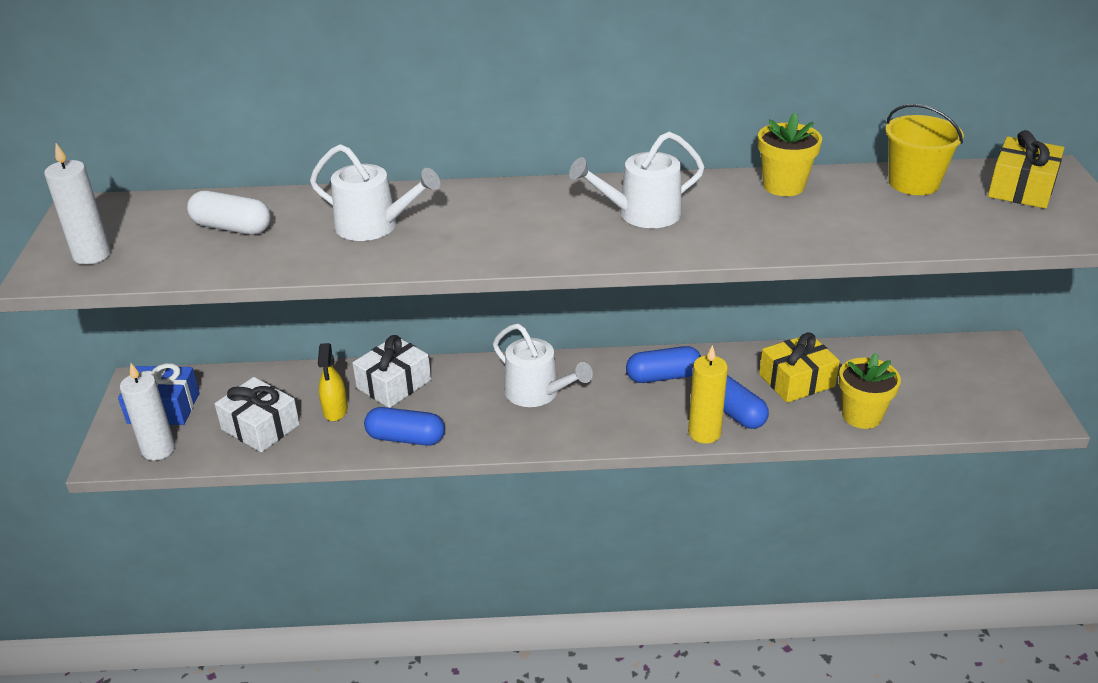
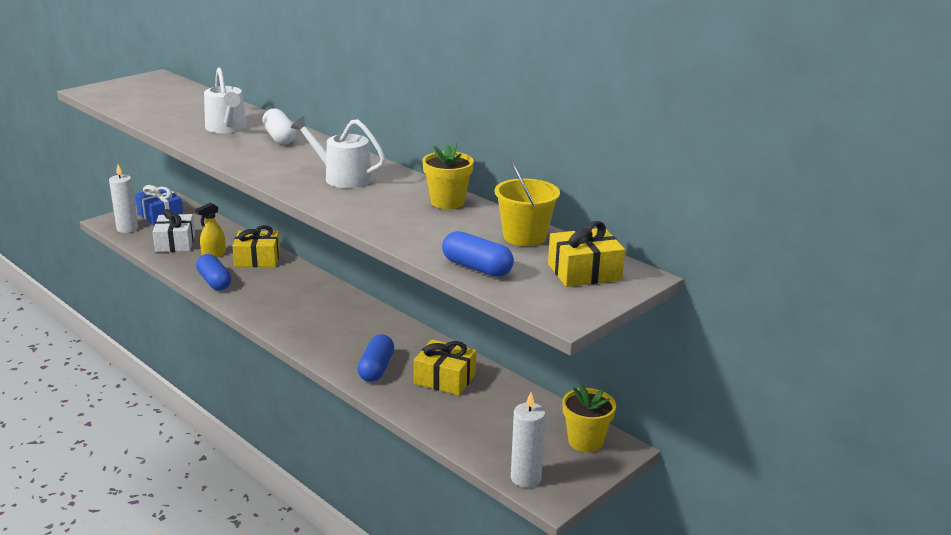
camera: 45 degrees right, 10 degrees down
white candle [44,143,111,265] -> white candle moved to [511,392,546,488]
white capsule [187,191,271,235] -> white capsule moved to [262,108,296,145]
white gift [353,335,431,408] -> yellow gift [233,225,280,267]
white watering can [493,324,593,407] -> none
blue capsule [626,346,701,383] -> blue capsule moved to [442,231,514,277]
yellow candle [688,345,728,444] -> none
yellow flower pot [839,353,901,429] -> yellow flower pot moved to [563,384,616,452]

